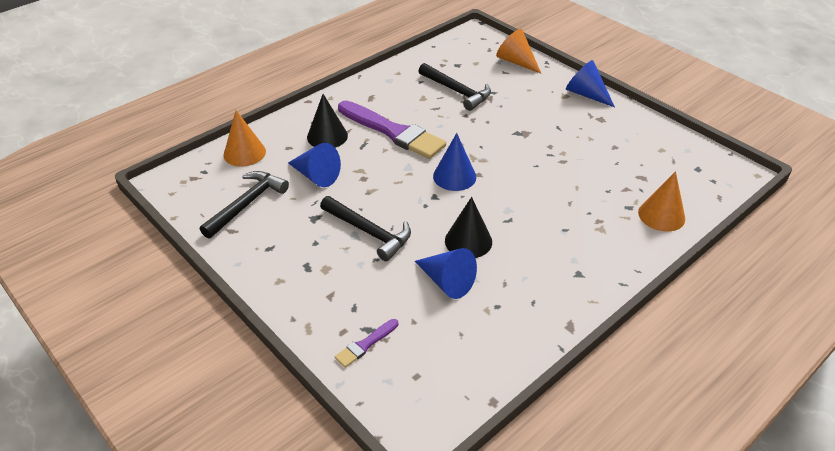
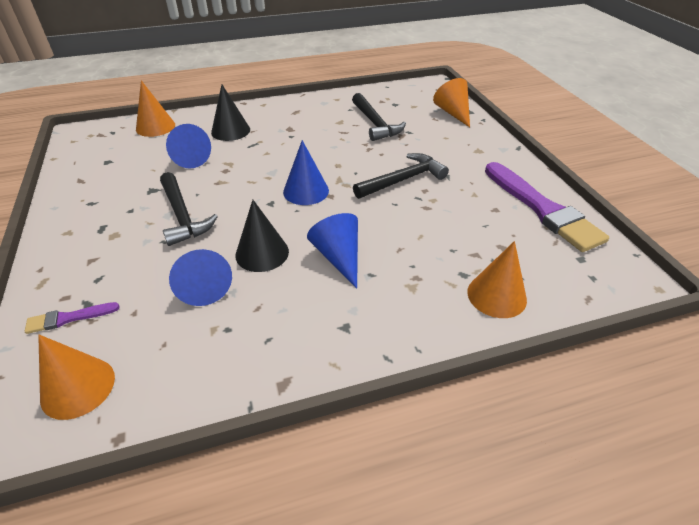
camera: 25 degrees right, 0 degrees up
black hammer [200,171,289,239] -> black hammer moved to [353,153,449,199]
purple brush [338,101,446,159] -> purple brush moved to [485,162,609,252]
blue cone [566,60,615,107] -> blue cone moved to [307,213,358,288]
none -> orange cone [38,335,115,420]

